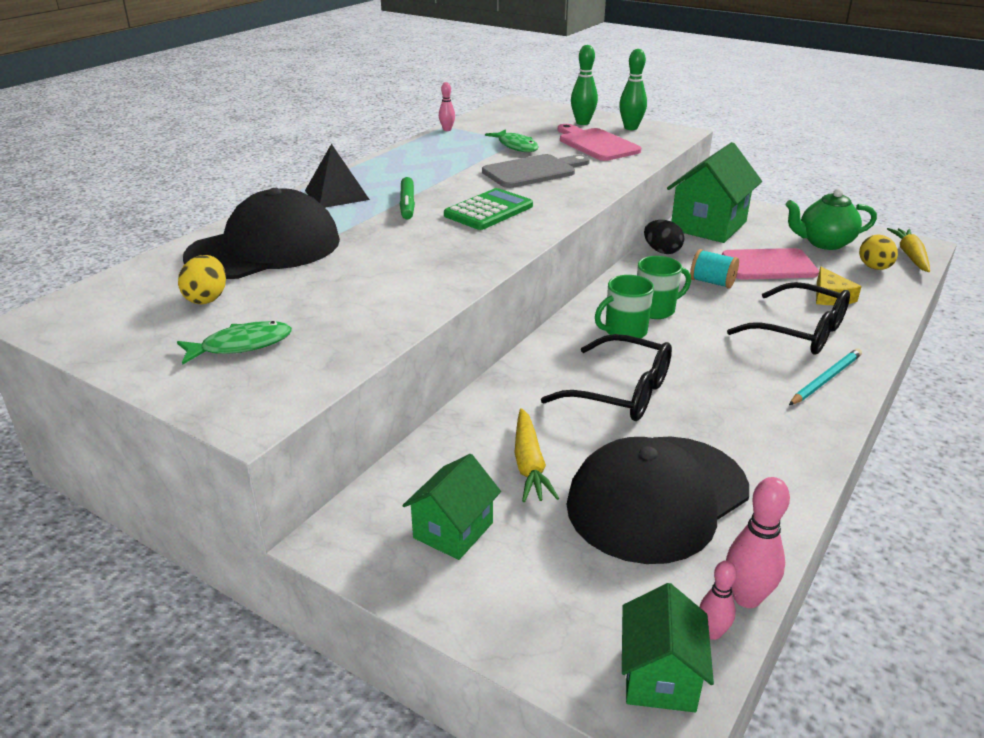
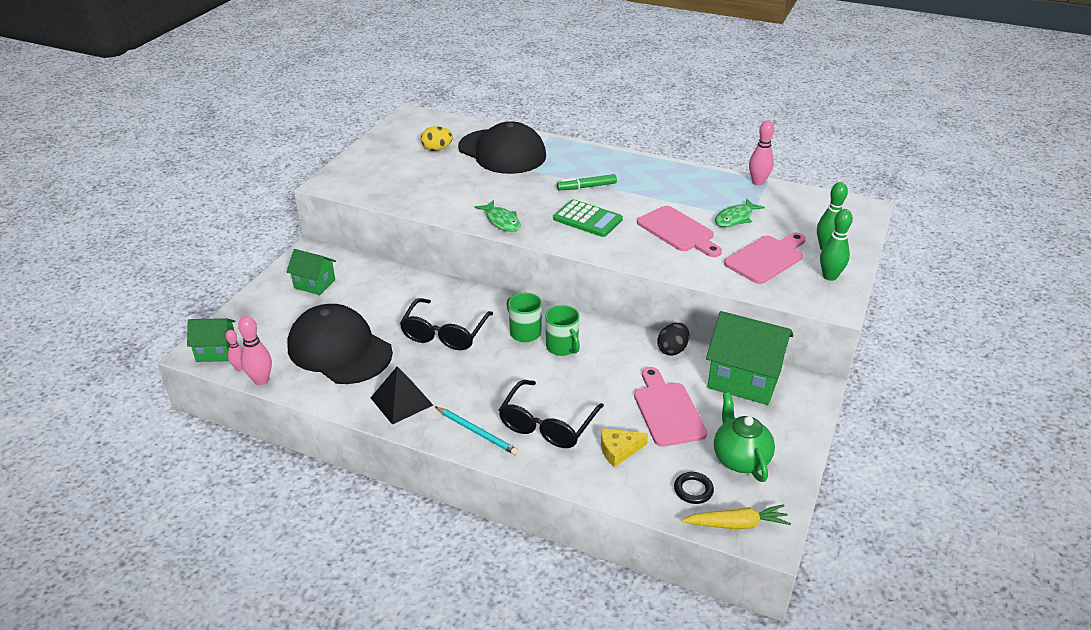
camera: 80 degrees right, 5 degrees up
green fish [177,321,292,365] -> green fish moved to [475,200,521,232]
black pyramid [305,144,370,208] -> black pyramid moved to [371,367,433,425]
pink bowling pin [439,82,455,131] -> pink bowling pin [749,120,775,186], size x1.64
grey cutting board [482,154,590,188] -> pink cutting board [637,206,722,257]
yellow carrot [514,408,559,502] -> none
turquoise spool [690,249,739,289] -> none
yellow egg [859,235,898,270] -> black ring [674,472,714,504]

